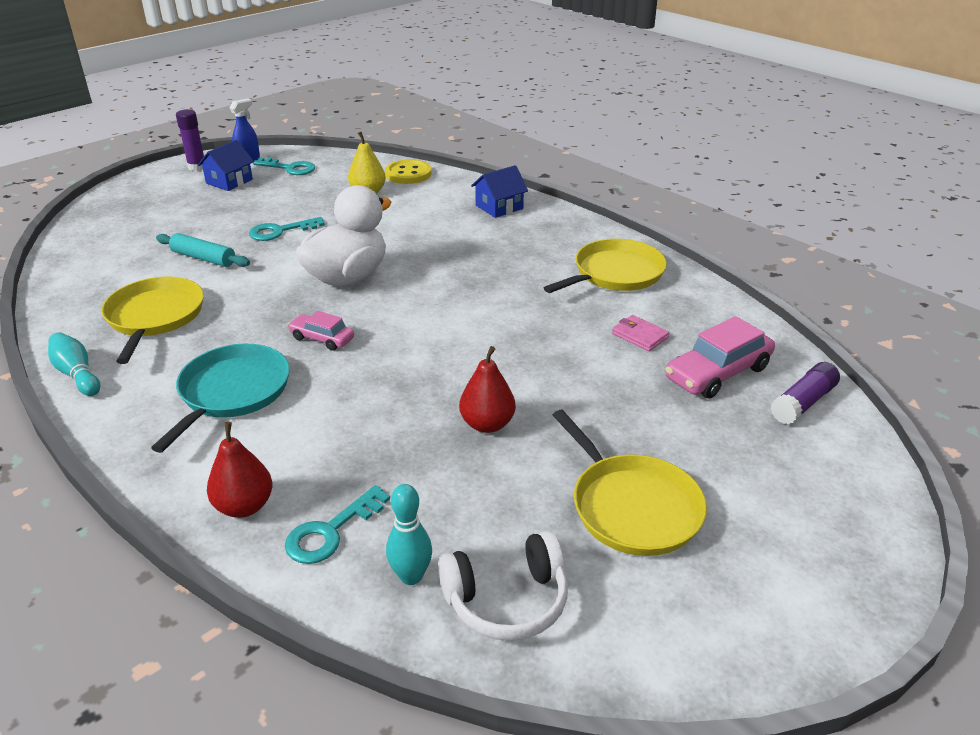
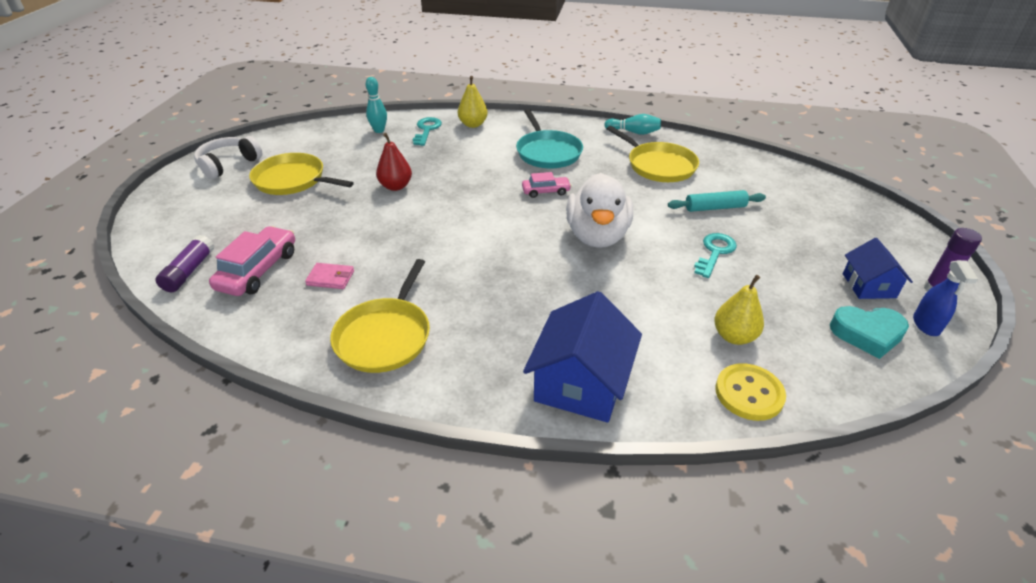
camera: 145 degrees right, 5 degrees up
red pear [207,422,273,518] -> yellow pear [458,76,488,128]
turquoise key [253,158,315,175] -> turquoise heart [830,306,909,359]
white headphones [438,531,568,641] -> white headphones moved to [194,136,262,179]
blue house [471,165,528,218] -> blue house [523,291,642,423], size x1.68

